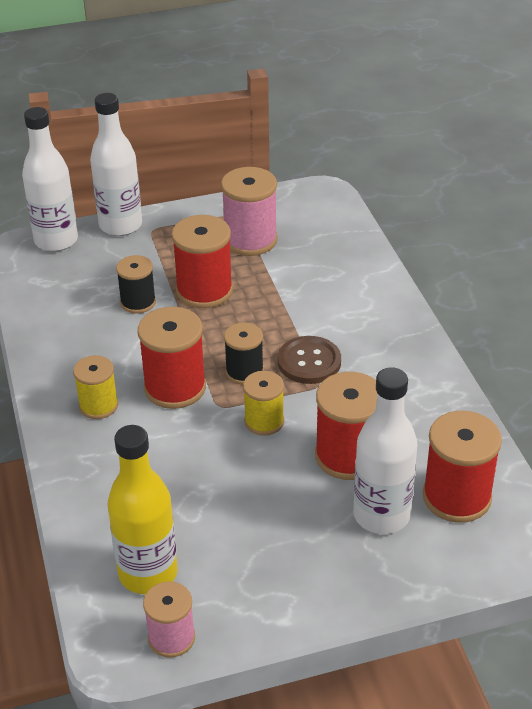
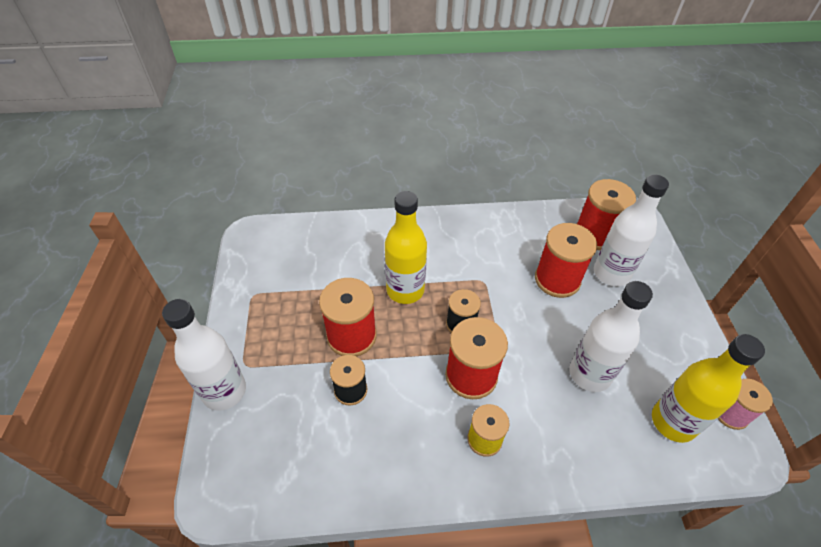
camera: 80 degrees left, 10 degrees up
white bottle [22,107,78,252] -> white bottle moved to [569,281,653,392]
pink spool [221,167,278,256] -> none
yellow spool [243,371,284,436] -> none
brown button [278,336,341,384] -> none
none -> yellow bottle [385,191,427,304]

